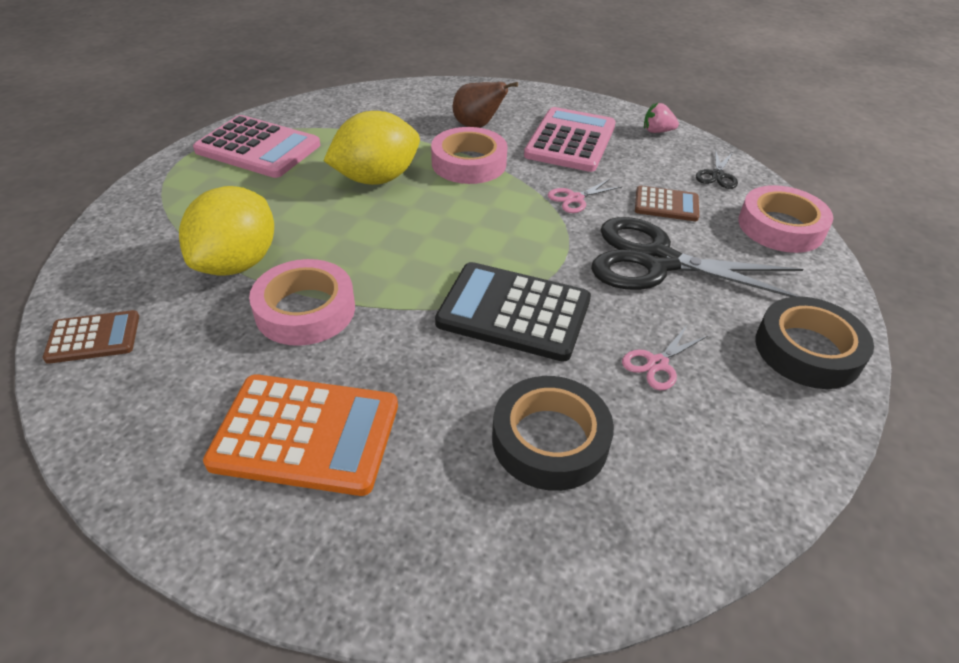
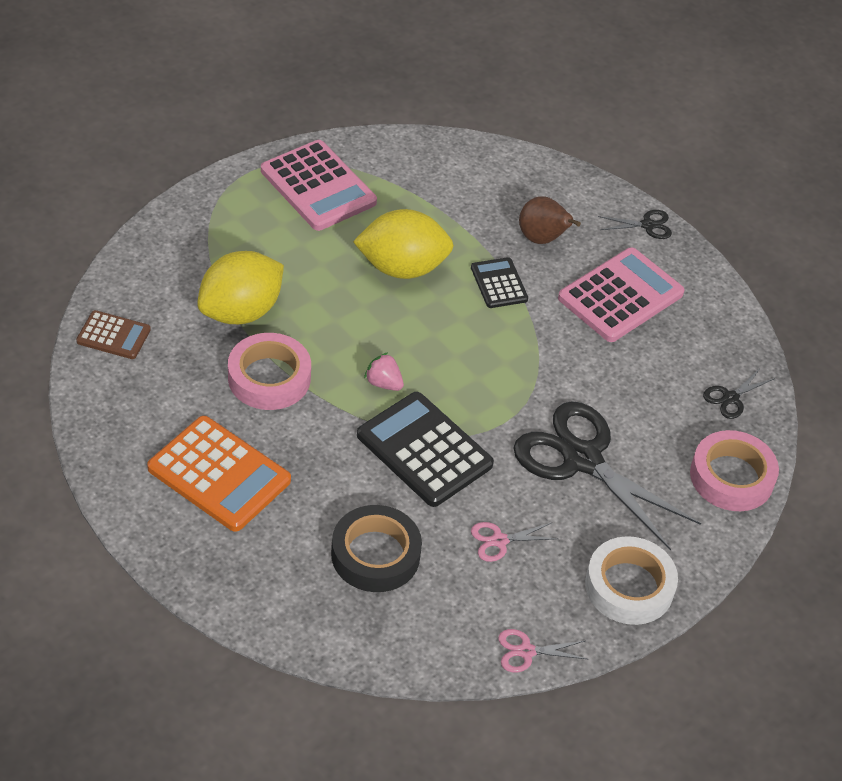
camera: 25 degrees right, 5 degrees up
pink tape [431,127,508,184] -> black calculator [471,257,528,308]
pink scissors [548,179,622,213] -> pink scissors moved to [498,629,589,673]
brown calculator [635,186,699,221] -> none
pink strawberry [644,103,679,133] -> pink strawberry moved to [364,352,404,391]
black tape [756,296,874,389] -> white tape [585,536,678,625]
none -> black scissors [598,210,672,239]

